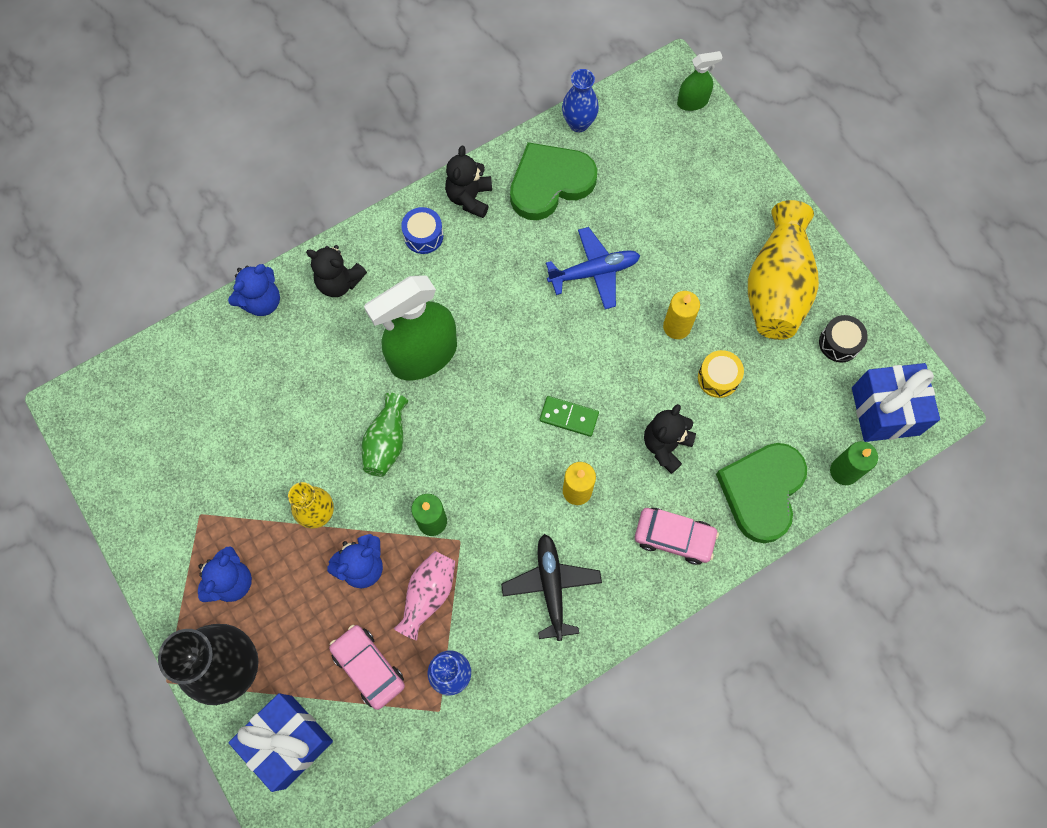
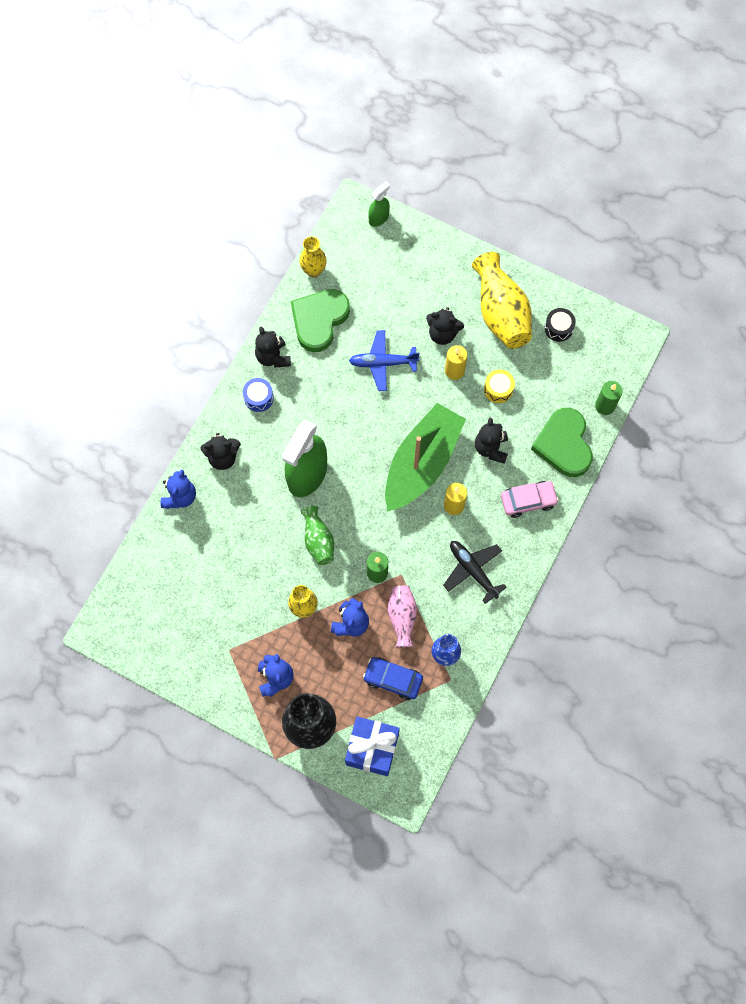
camera: 30 degrees left, 0 degrees up
pink car [329,625,405,710] -> blue car [363,657,423,700]
green domino [540,396,599,437] -> green boat [385,403,466,511]
blue plane [546,227,640,309] -> blue plane turned 135 degrees counterclockwise [349,330,420,391]
blue vase [562,69,599,132] -> yellow vase [300,236,327,277]
blue gift [852,363,940,442] -> none
none -> black teddy bear [426,307,464,345]

